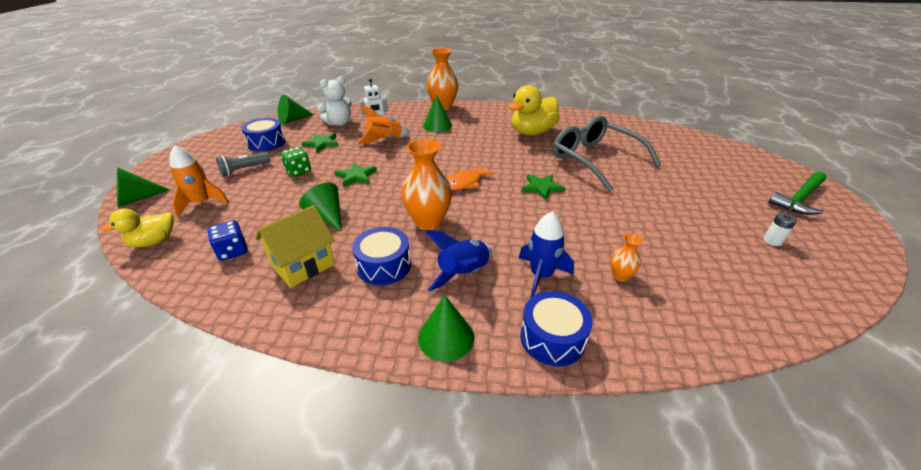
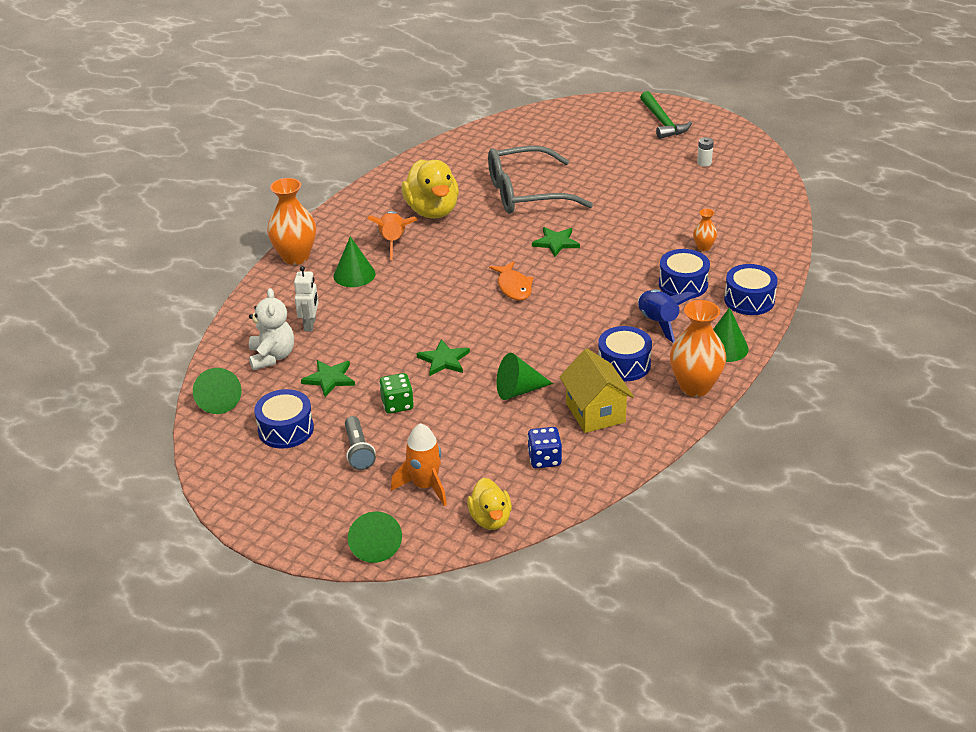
camera: 65 degrees left, 0 degrees up
orange rocket [357,105,410,144] -> orange rocket moved to [367,211,417,260]
orange vase [401,139,452,230] -> orange vase moved to [670,300,726,397]
blue rocket [519,211,574,297] -> blue drum [659,249,710,298]

